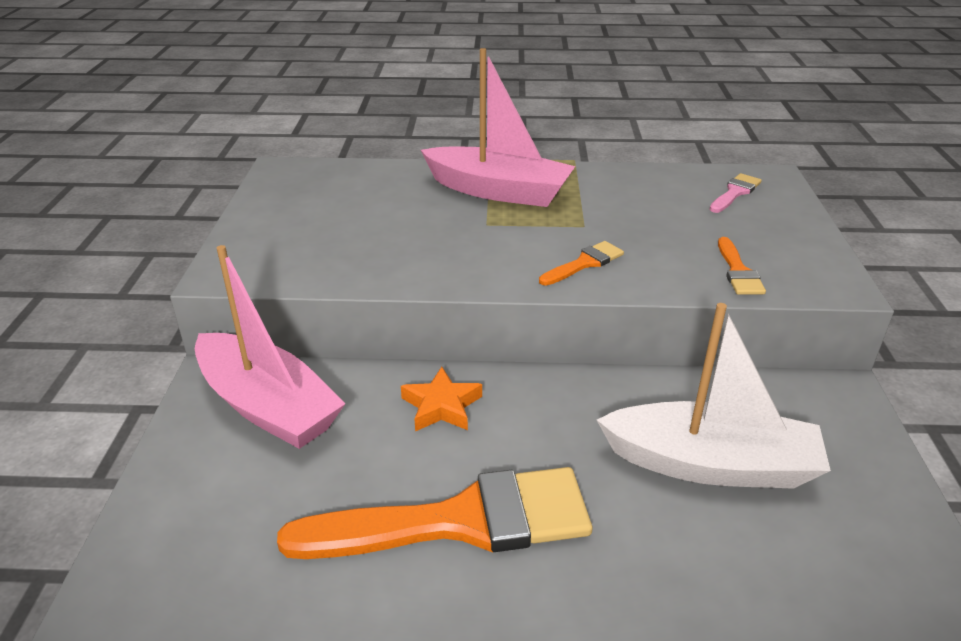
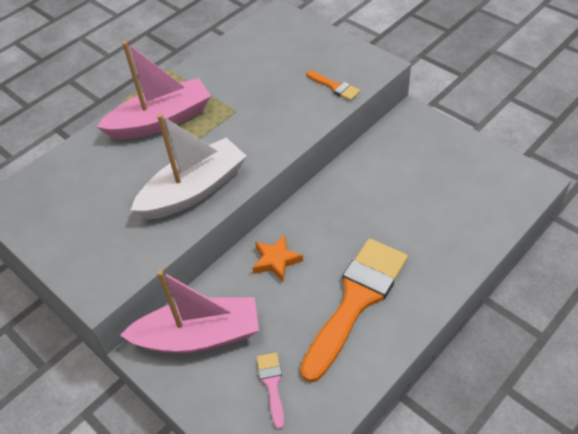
camera: 45 degrees left, 15 degrees up
orange brush [539,241,624,286] -> none
white boat [597,303,831,489] -> white boat moved to [130,114,247,219]
pink brush [709,173,762,213] -> pink brush moved to [256,352,284,429]

